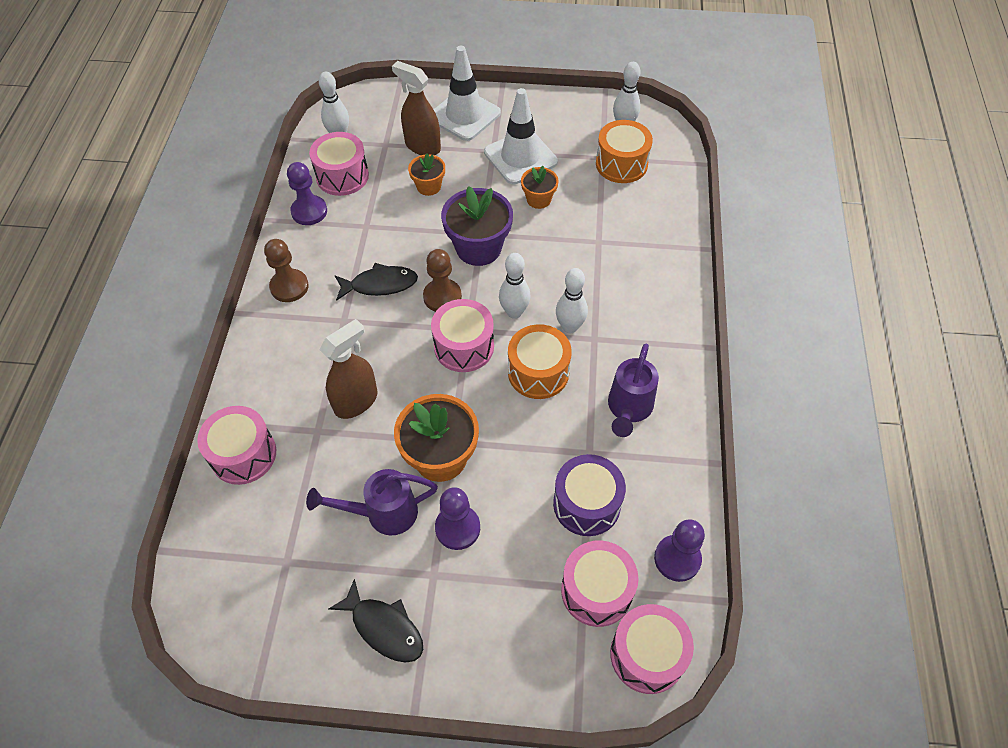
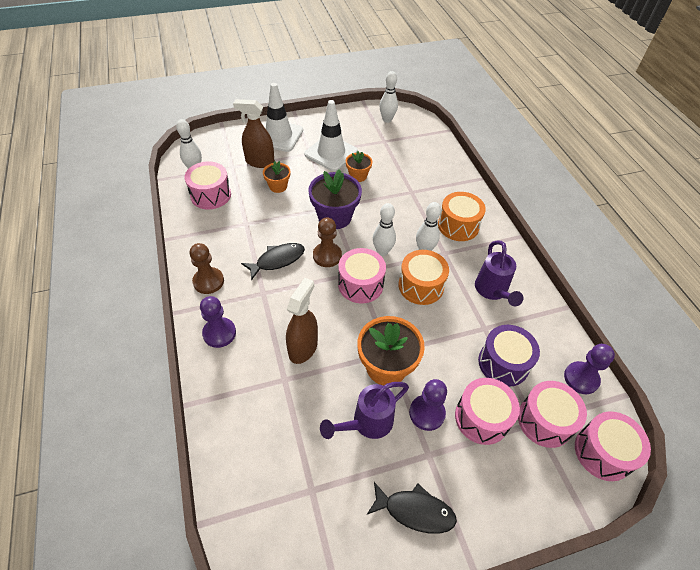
camera: 25 degrees left, 5 degrees down
pink drum [197,406,276,485] -> pink drum moved to [455,378,520,445]
purple pawn [287,162,327,225] -> purple pawn moved to [200,296,236,348]
orange drum [596,120,653,183] -> orange drum moved to [438,192,486,241]

